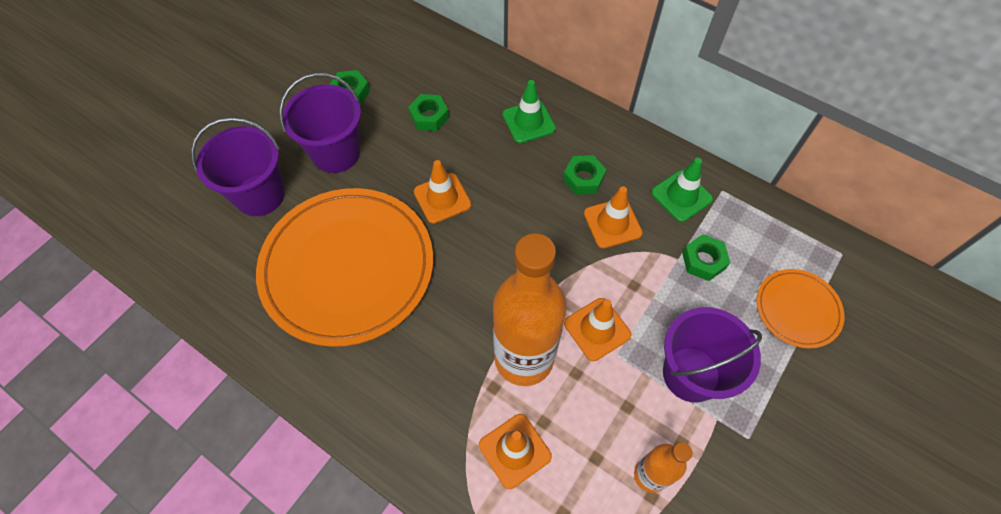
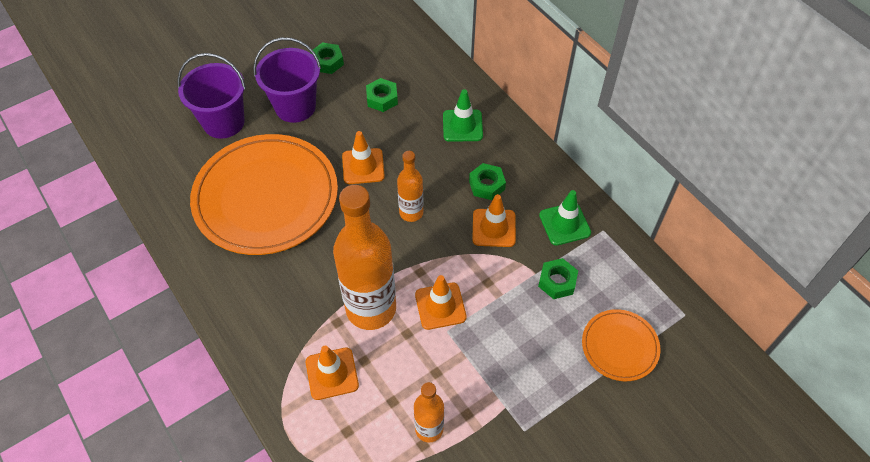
camera: 20 degrees right, 5 degrees down
purple bucket [663,307,762,402] -> none
none -> orange bottle [397,151,423,222]

